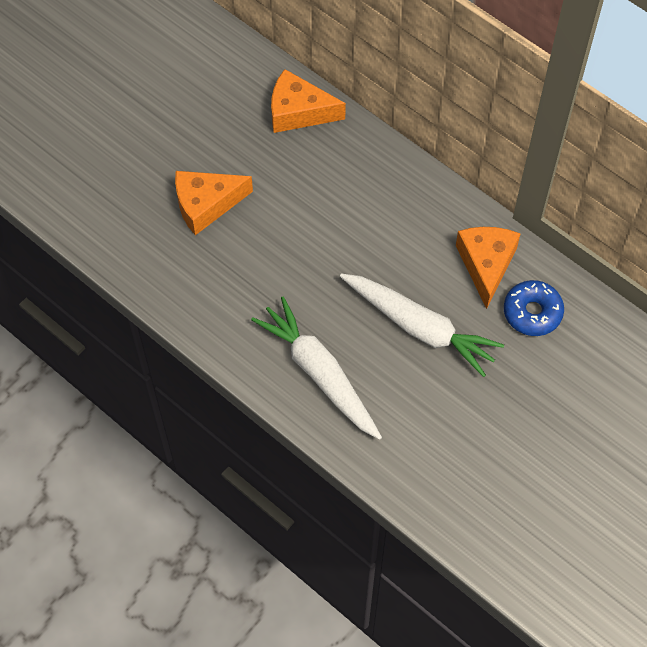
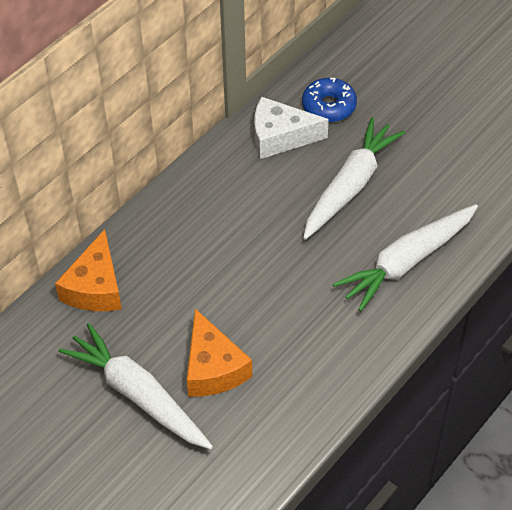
camera: 90 degrees left, 10 degrees down
orange cheese [456,227,521,309] -> white cheese [254,97,329,159]
none -> white carrot [58,323,213,449]

